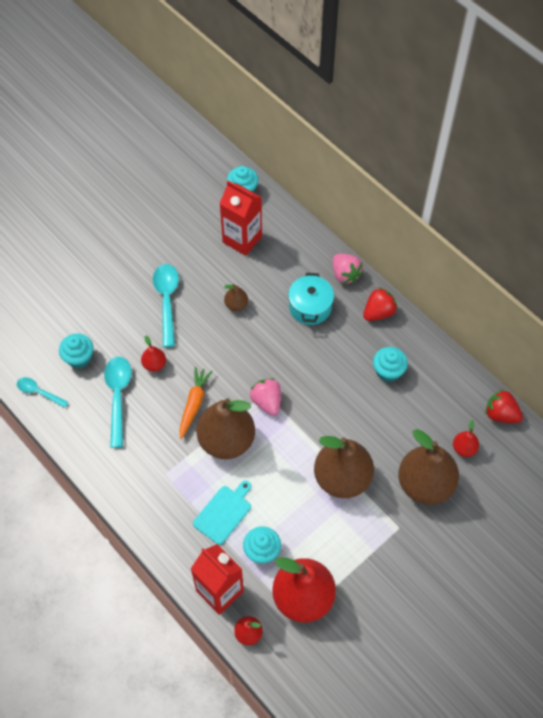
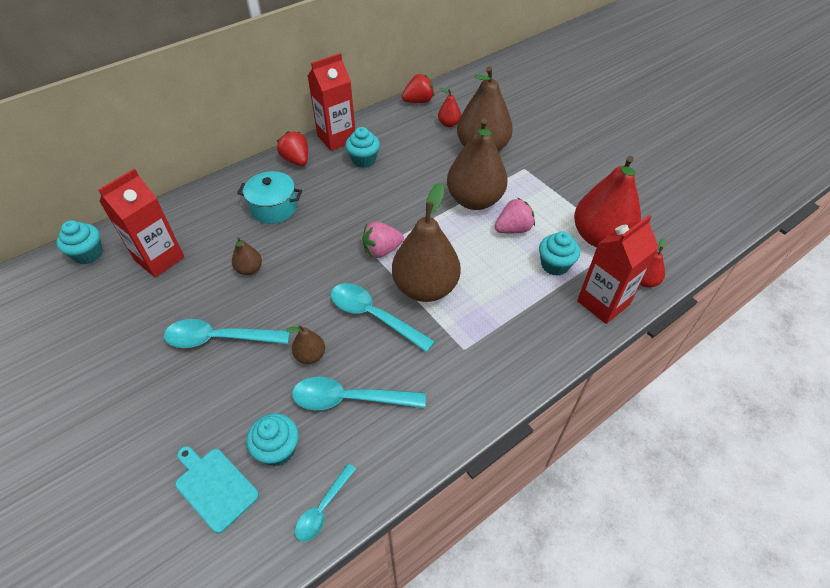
camera: 85 degrees left, 10 degrees down
red pear [141,335,166,372] -> brown pear [286,325,325,364]
orange carrot [179,367,213,439] -> turquoise spoon [331,283,435,352]
turquoise cutting board [193,481,251,545] -> turquoise cutting board moved to [175,446,259,534]
pink strawberry [333,254,363,284] -> pink strawberry moved to [495,198,535,233]
red strawberry [485,389,523,423] -> red strawberry turned 150 degrees counterclockwise [402,74,434,103]
none -> red carton [308,53,355,151]

